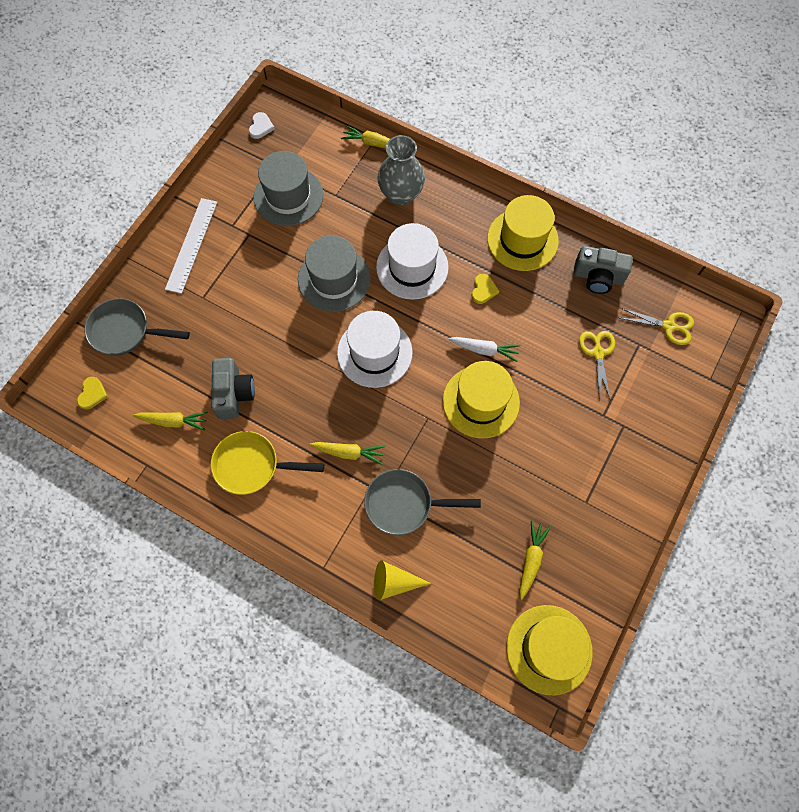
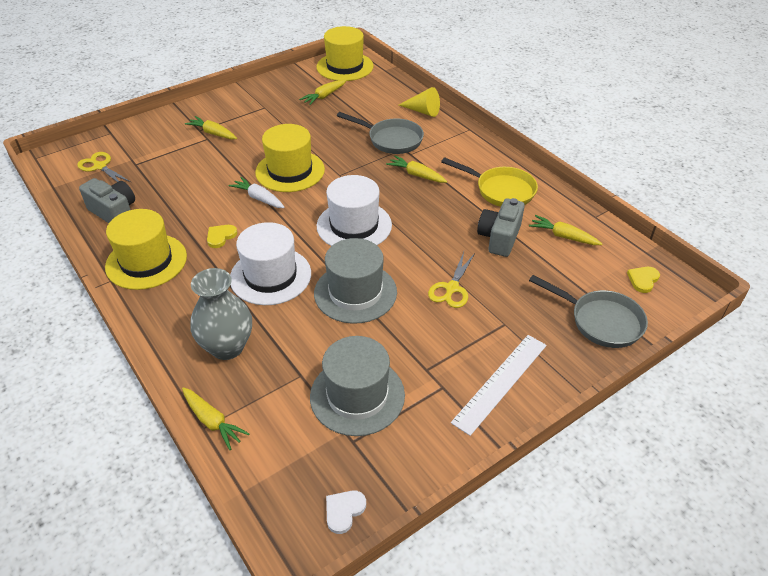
camera: 155 degrees left, 25 degrees down
yellow scissors [579,331,615,401] -> yellow scissors moved to [428,252,475,308]
none -> yellow carrot [185,116,237,140]

